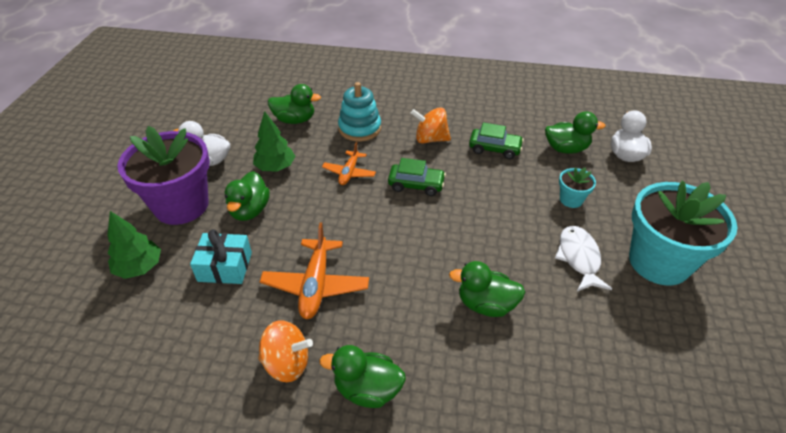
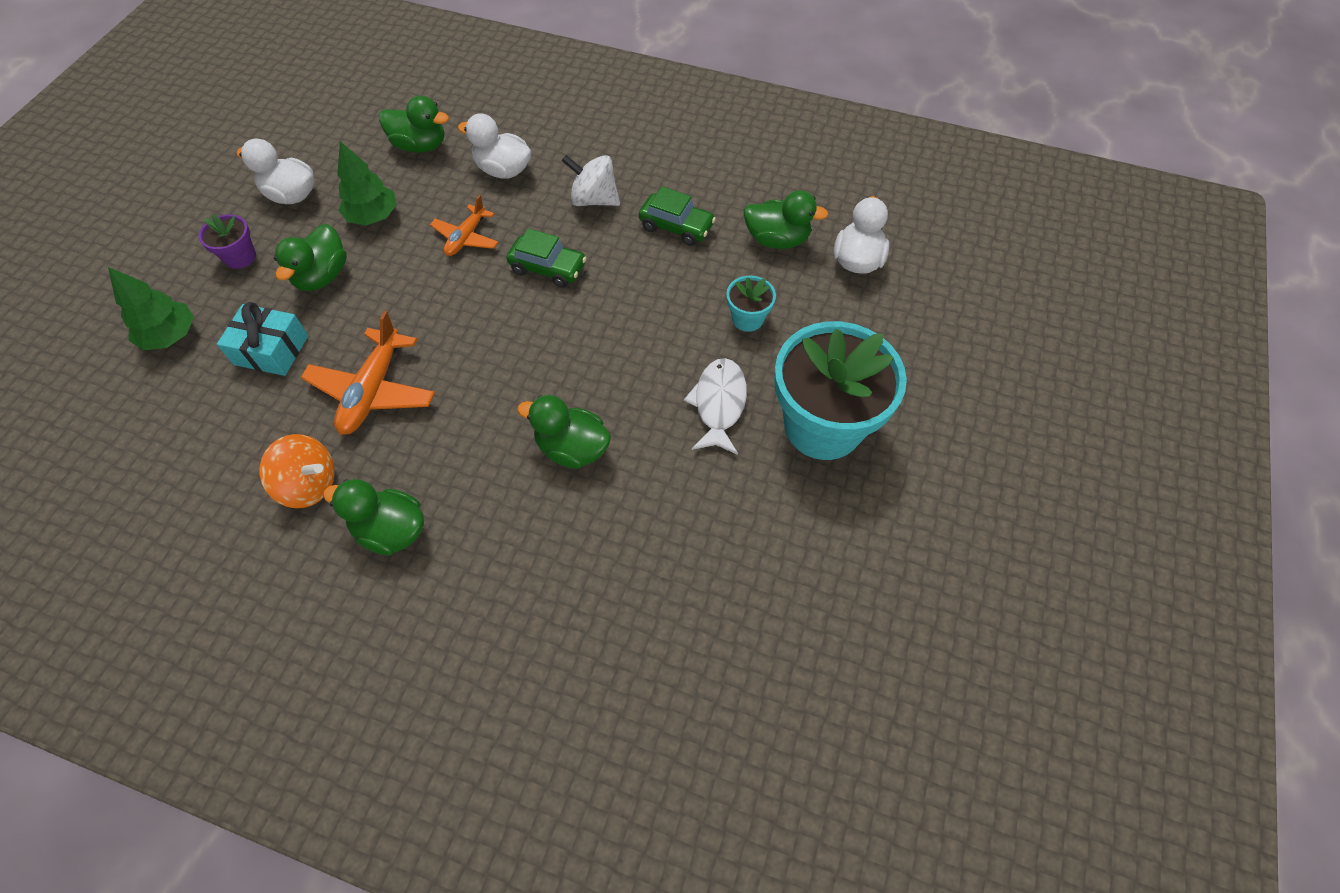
camera: 10 degrees right, 15 degrees up
purple flower pot [117,126,210,225] -> purple flower pot [199,214,256,269], size x0.44
turquoise stacking toy [338,82,381,141] -> white duck [458,113,532,179]
orange spinning top [411,107,451,143] -> white spinning top [562,155,620,206]

